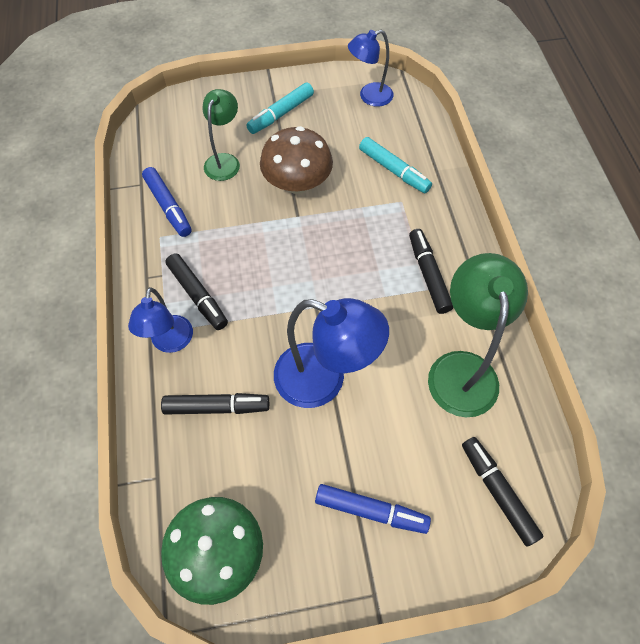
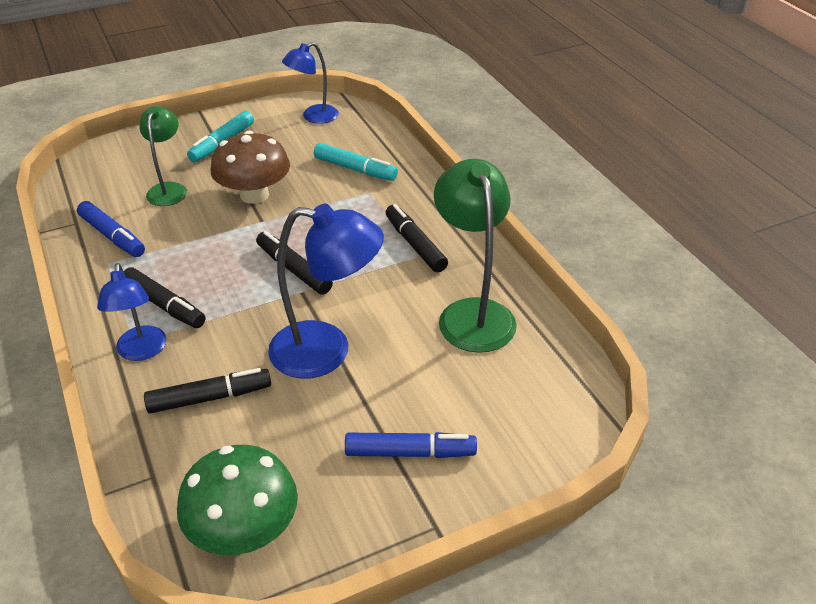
camera: 15 degrees left, 20 degrees down
black marker [462,437,544,547] -> black marker moved to [256,231,333,295]

